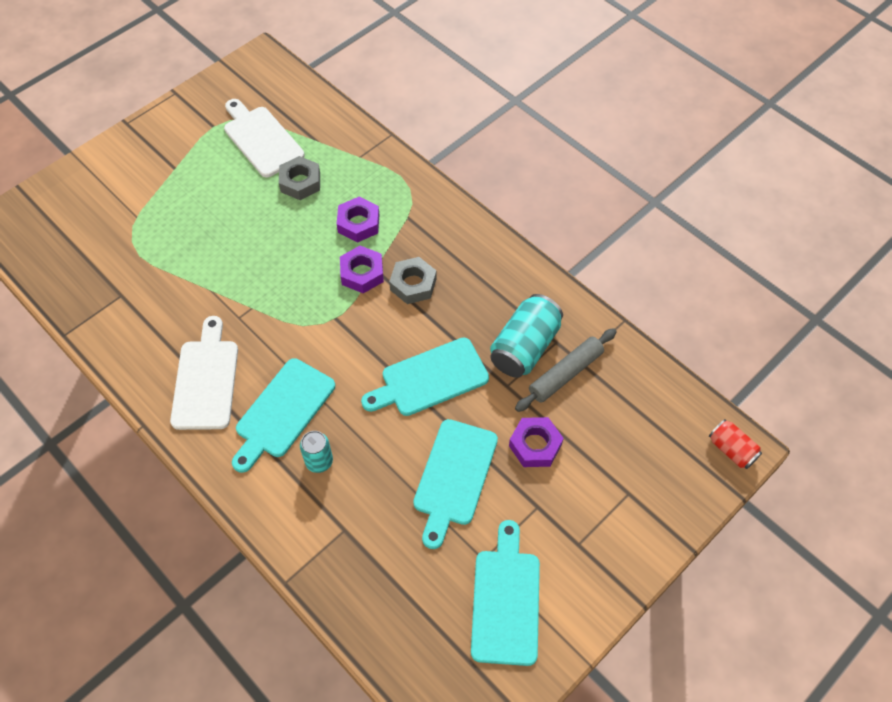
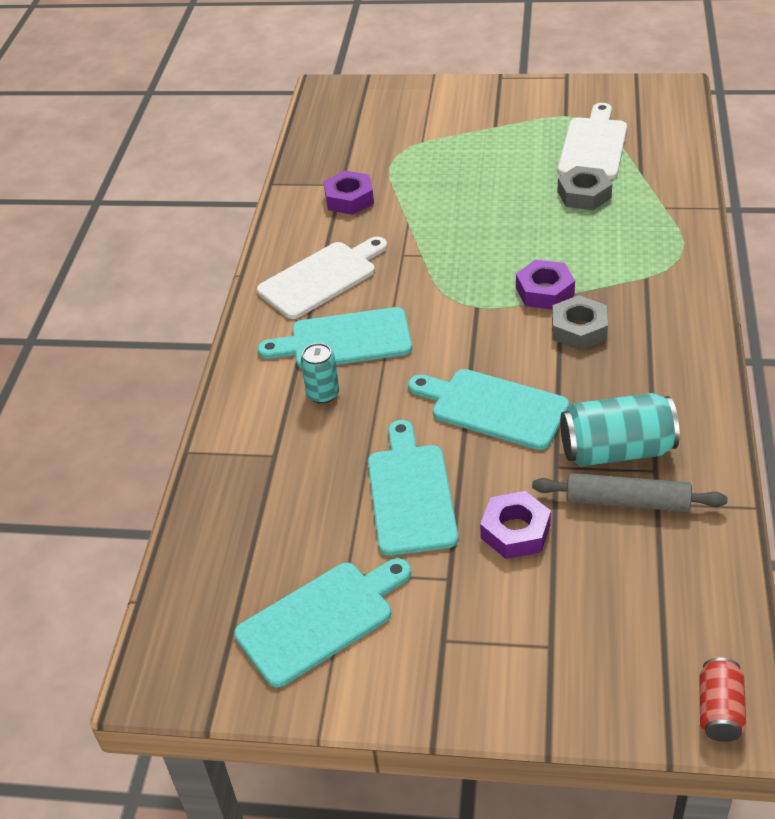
camera: 55 degrees right, 15 degrees down
purple nut [337,197,379,243] -> purple nut moved to [324,171,374,215]
turquoise cutting board [413,419,498,549] -> turquoise cutting board turned 105 degrees clockwise [368,420,458,556]

